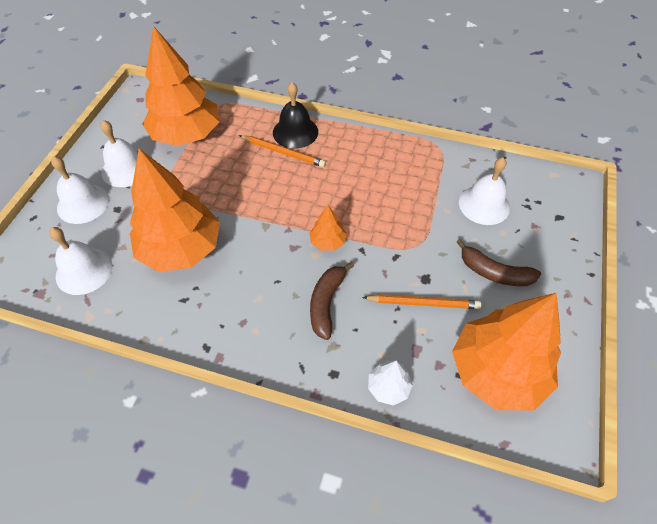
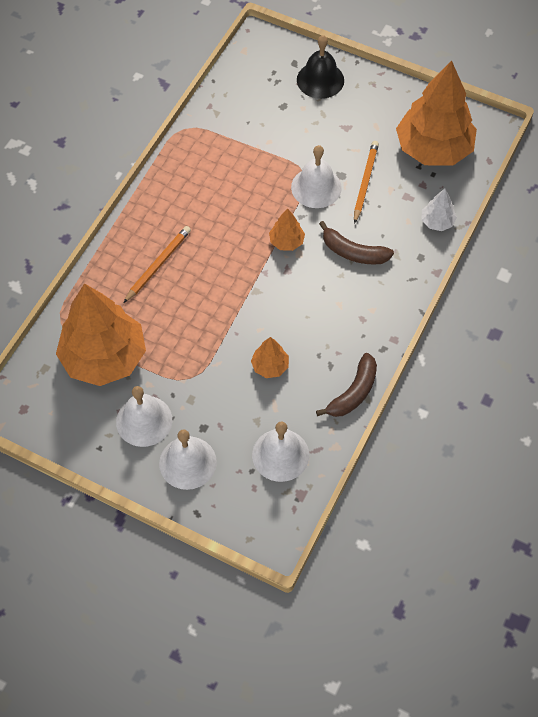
camera: 80 degrees left, 5 degrees up
orange tree [130,149,220,272] -> orange tree [251,337,289,378], size x0.43
black bell [273,82,318,149] -> black bell moved to [297,35,344,99]
brown banana [457,239,541,286] -> brown banana moved to [316,353,377,417]
white bell [459,157,510,225] -> white bell moved to [291,145,342,208]

